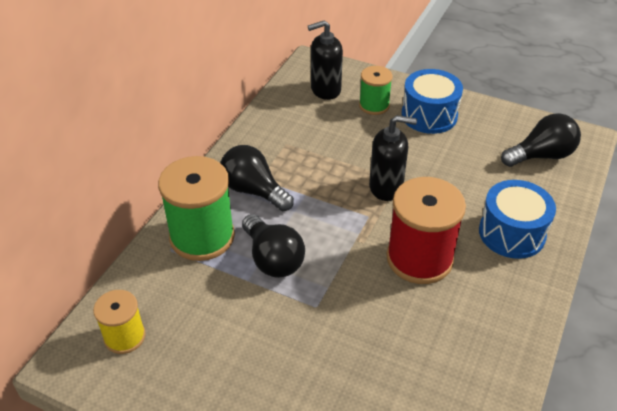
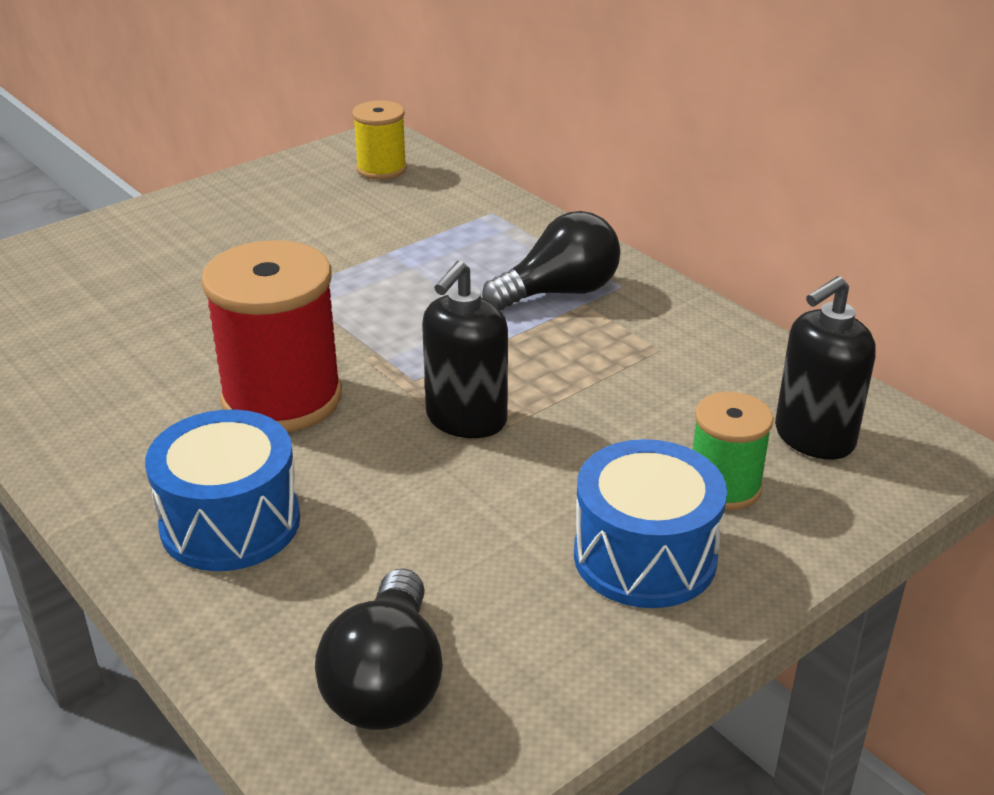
camera: 115 degrees right, 10 degrees down
green spool [158,156,235,261] -> none
black light bulb [242,214,305,278] -> none
black soap dispenser [308,20,343,100] -> black soap dispenser turned 135 degrees counterclockwise [775,276,876,460]

